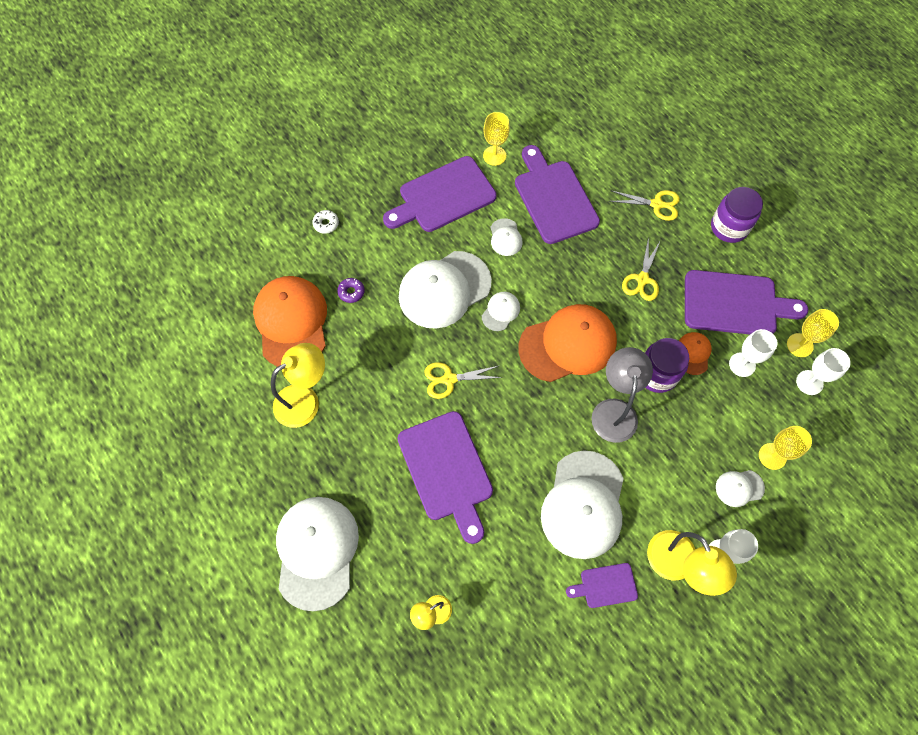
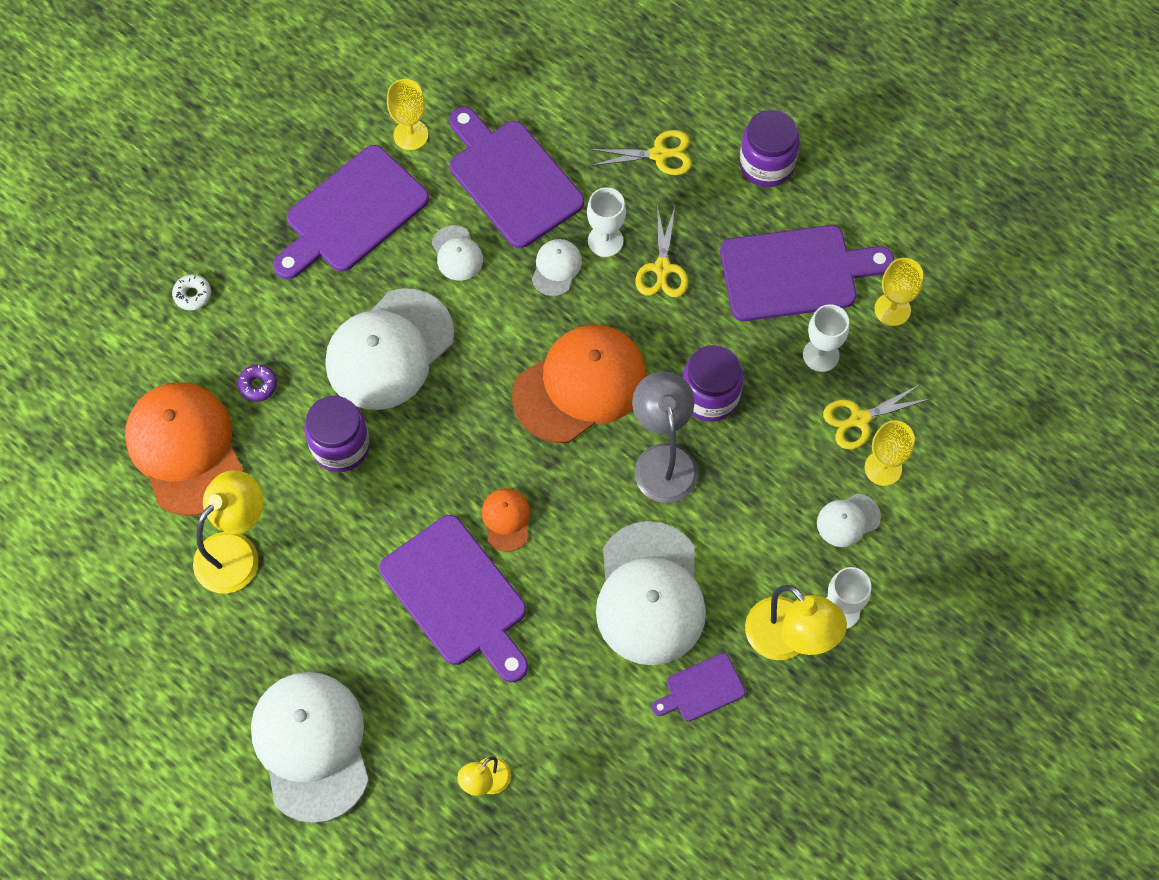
camera: 15 degrees left, 0 degrees up
yellow scissors [424,362,502,399] -> yellow scissors moved to [823,384,929,449]
white cap [482,292,520,331] -> white cap moved to [532,239,582,296]
orange cap [679,332,712,375] -> orange cap moved to [482,488,530,552]
white goblet [796,348,851,395] -> white goblet moved to [587,187,626,257]
none -> purple jar [304,396,370,472]

